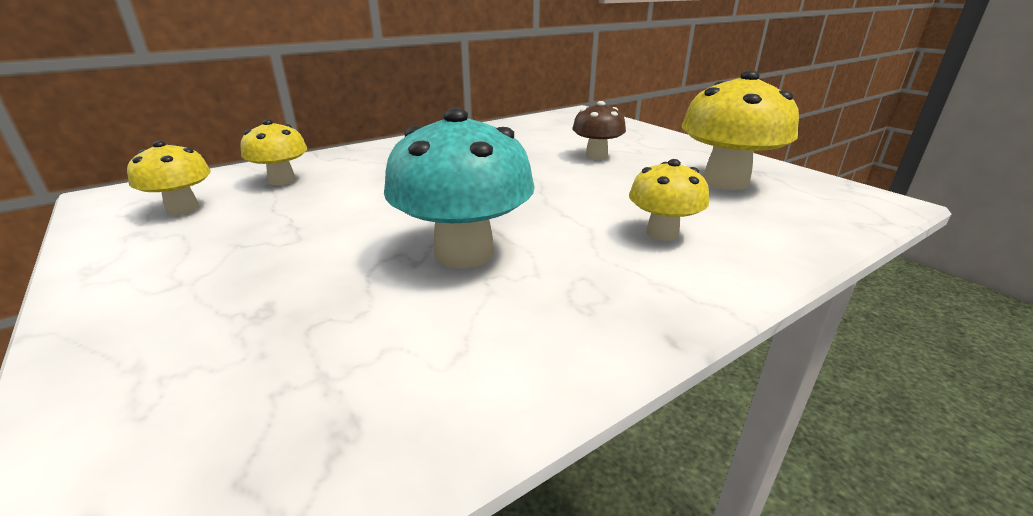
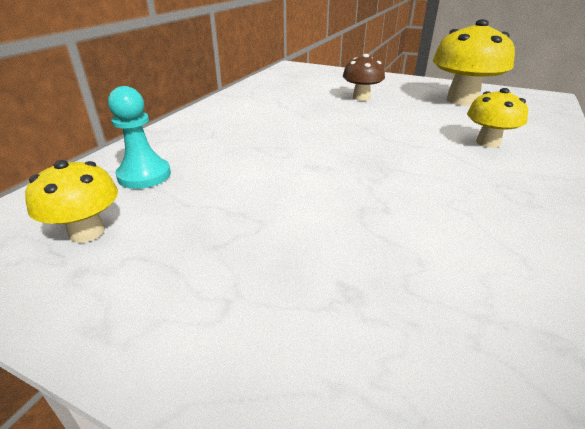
camera: 30 degrees left, 5 degrees up
yellow mushroom [240,119,307,186] -> turquoise pawn [108,86,171,189]
turquoise mushroom [384,108,535,268] -> none

